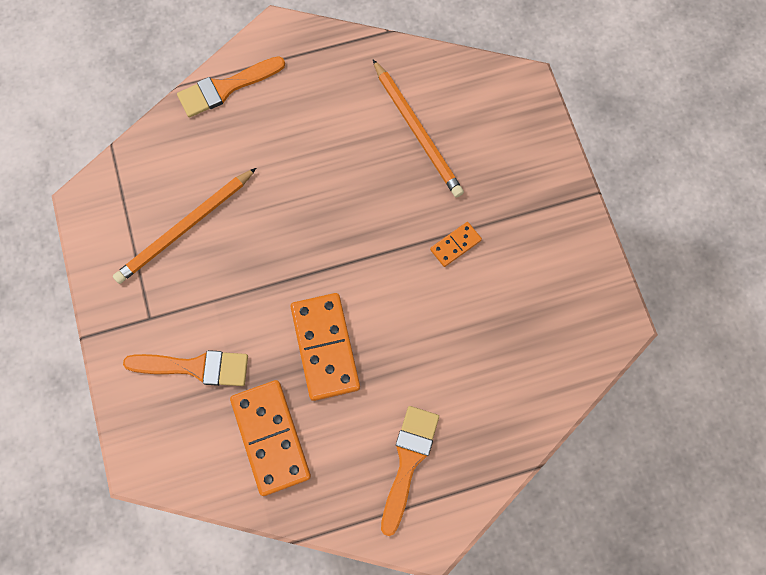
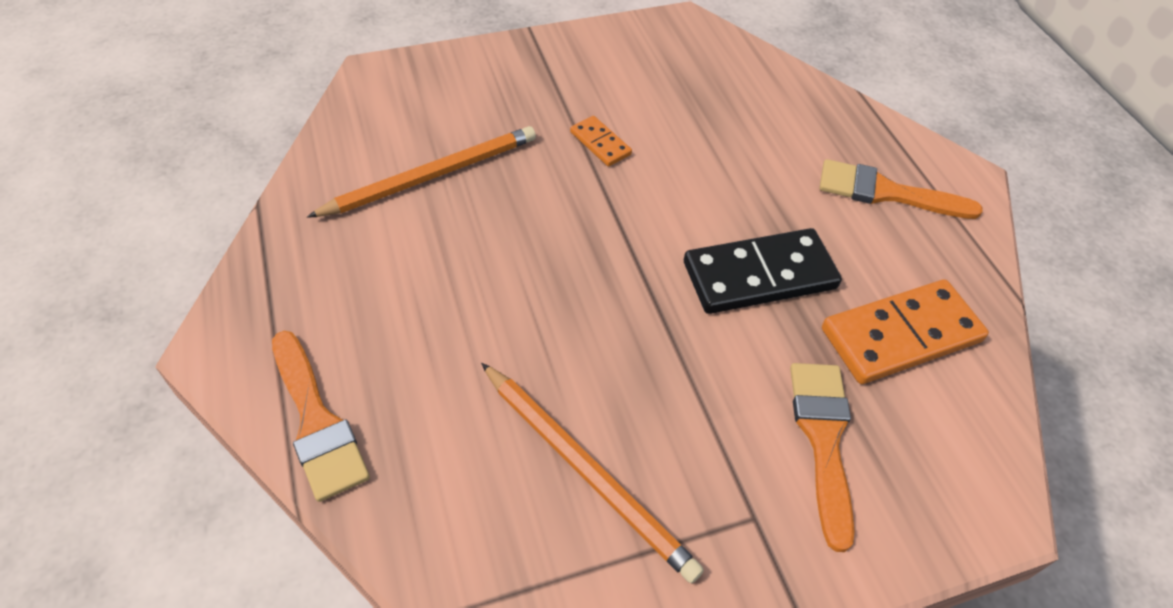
camera: 95 degrees left, 20 degrees down
orange domino [290,293,360,401] -> black domino [684,228,842,314]

